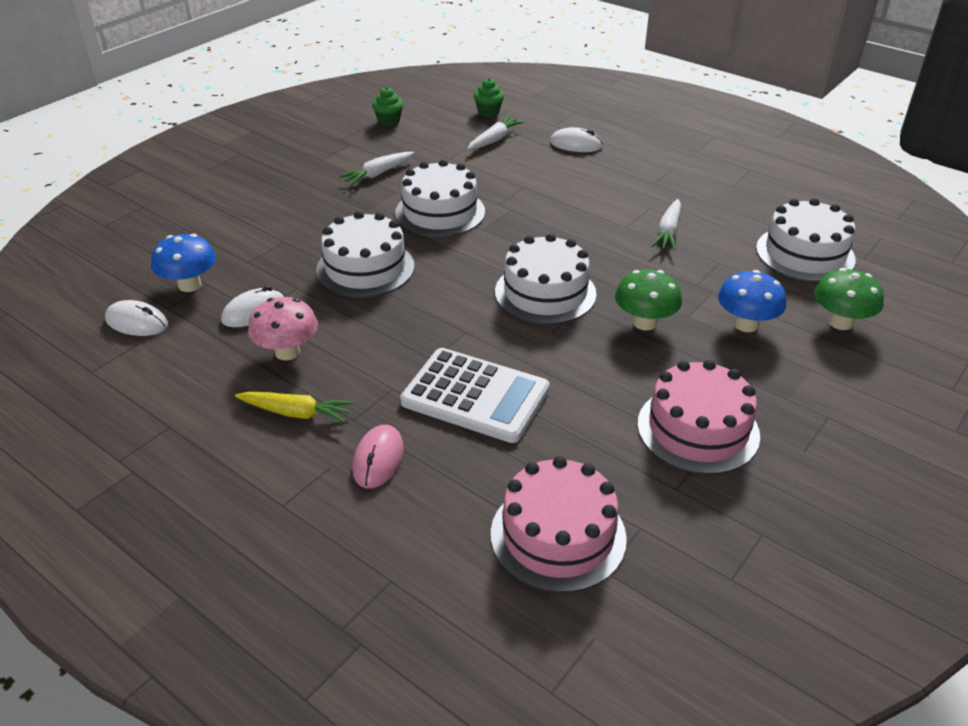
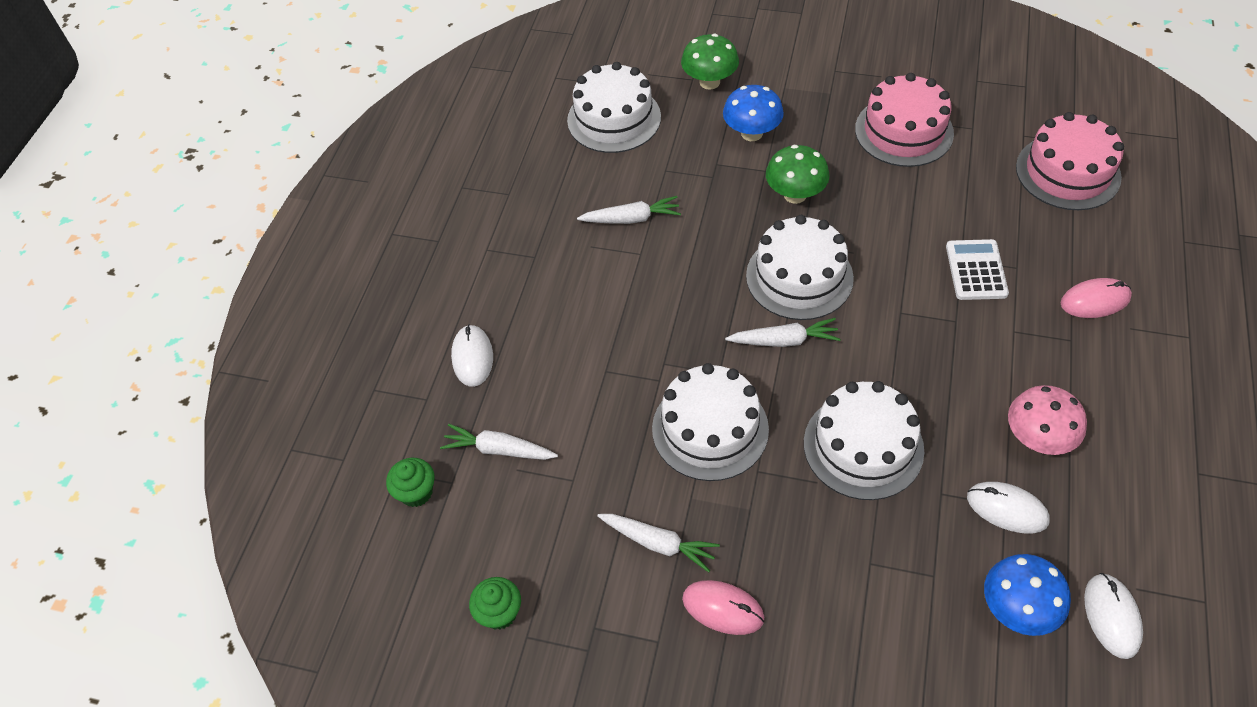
camera: 110 degrees left, 15 degrees up
yellow carrot [235,392,354,423] -> none
white calculator [400,348,550,443] -> white calculator [946,239,1009,300], size x0.61
none -> pink mouse [682,580,764,635]
none -> white carrot [725,318,841,347]

